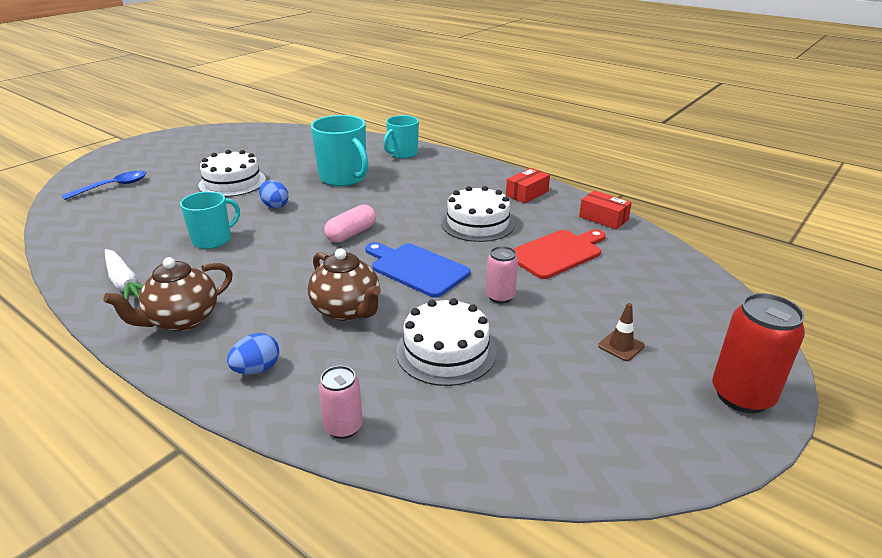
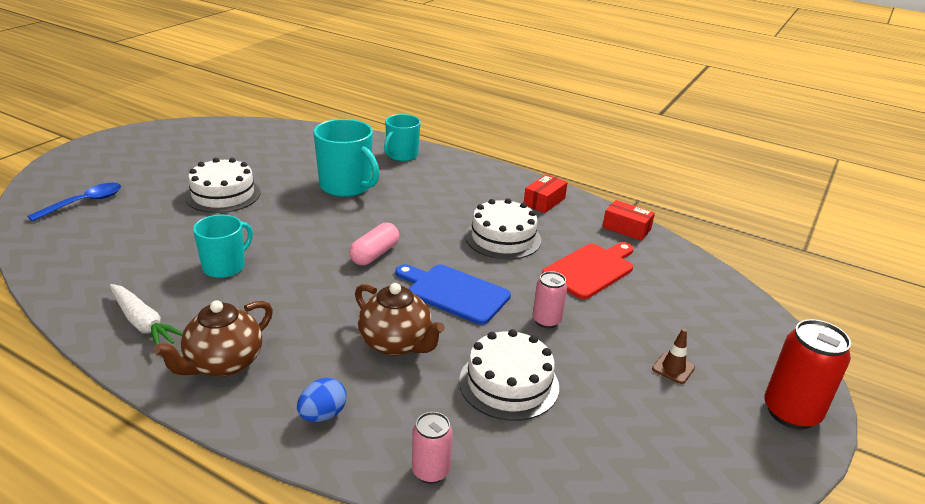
camera: 10 degrees left, 0 degrees up
blue egg [259,180,288,208] -> none

